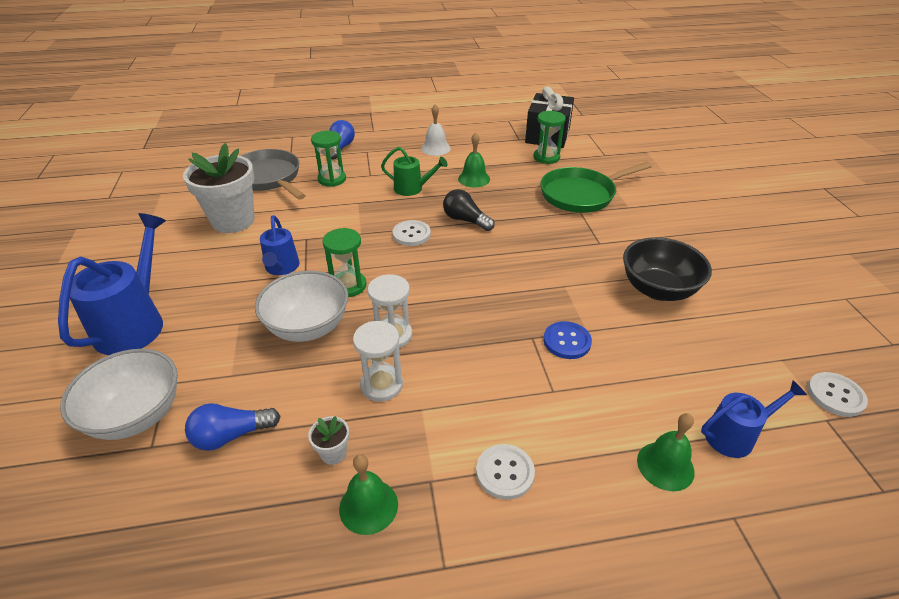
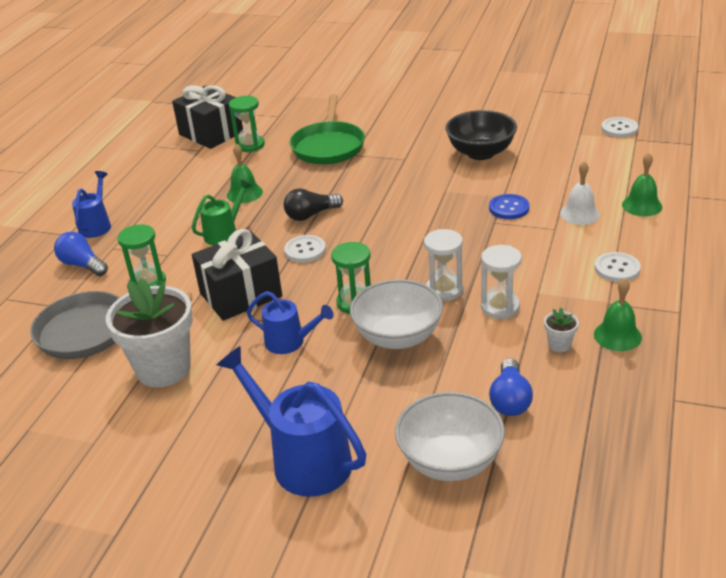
camera: 60 degrees left, 5 degrees down
white bell [421,105,451,156] -> white bell moved to [560,161,600,225]
blue watering can [701,380,807,458] -> blue watering can moved to [72,171,111,238]
none -> black gift [192,229,282,321]

